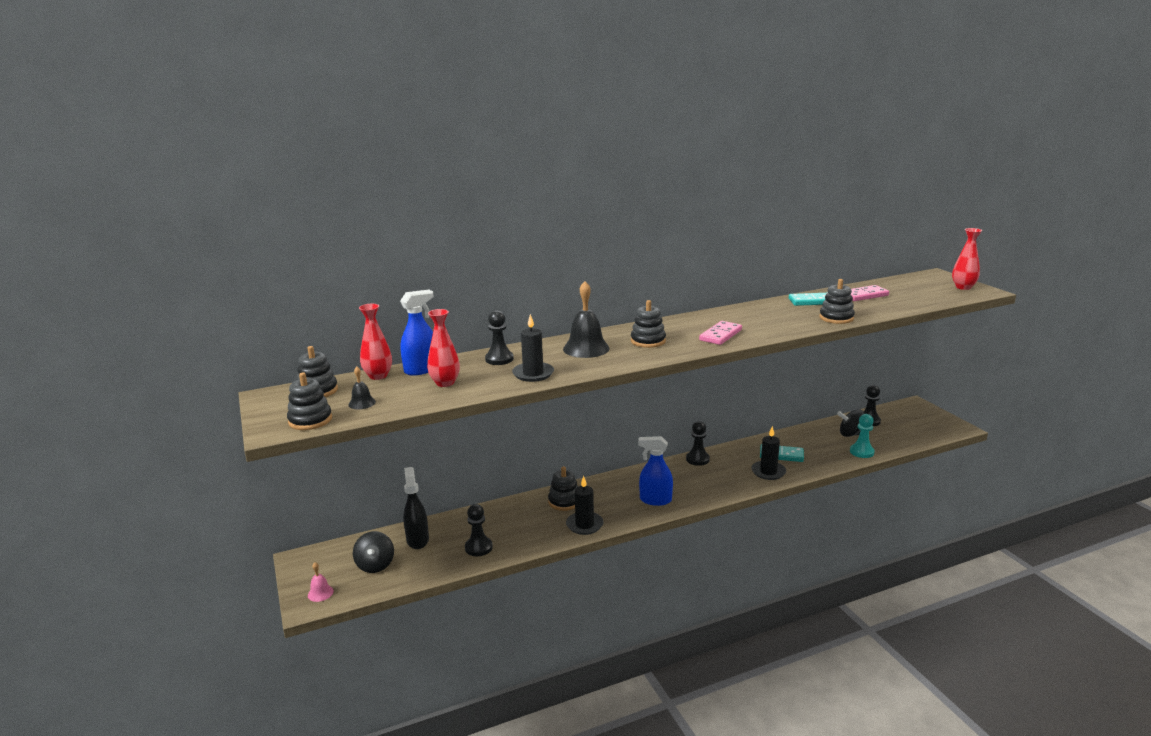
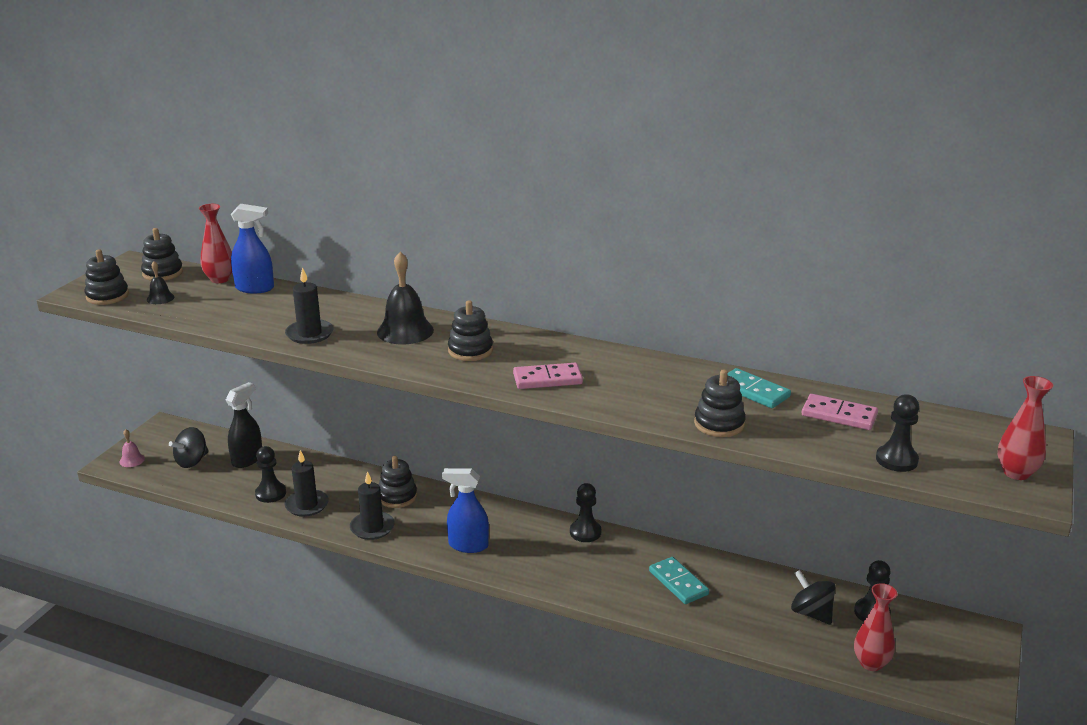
camera: 45 degrees right, 5 degrees up
red vase [427,309,460,387] -> red vase moved to [854,583,898,671]
black pawn [485,310,514,365] -> black pawn moved to [876,394,919,472]
blue spray bottle [638,436,673,506] -> blue spray bottle turned 45 degrees counterclockwise [442,468,489,553]
black candle [751,426,786,480] -> black candle moved to [285,450,329,517]
turquoise pawn [850,414,875,458] -> none

